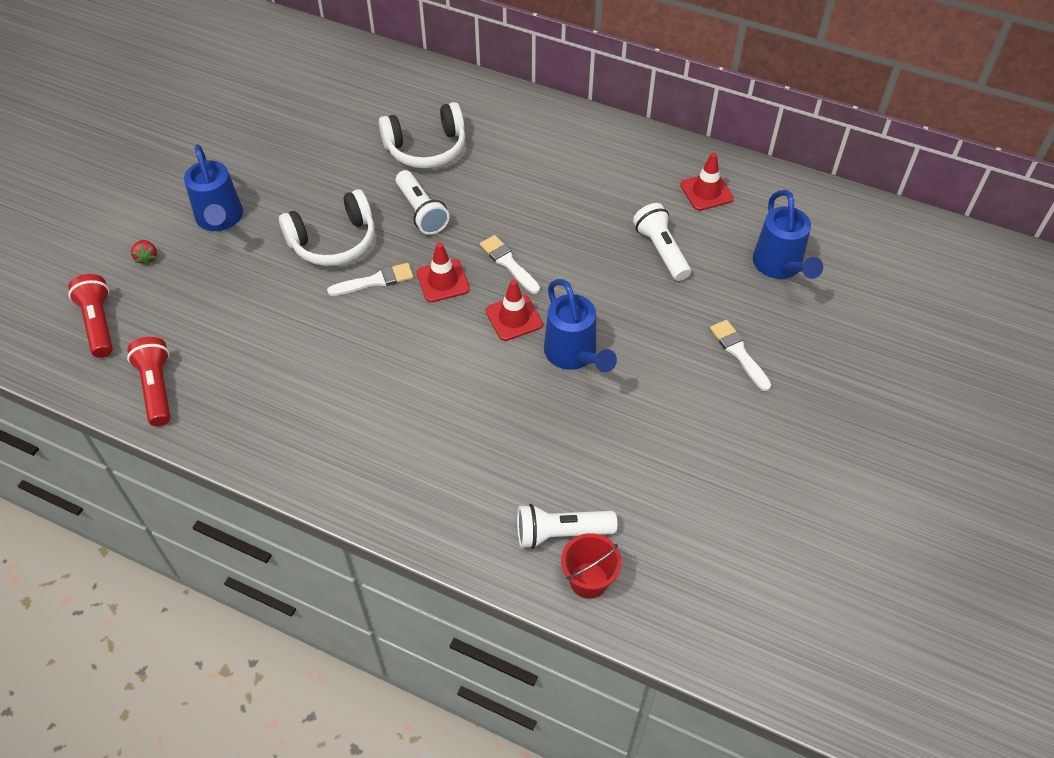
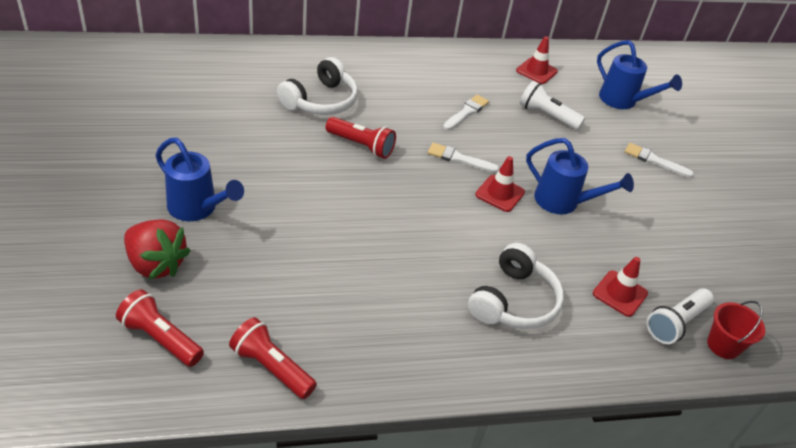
camera: 40 degrees left, 10 degrees down
red strawberry [131,240,157,265] -> red strawberry [124,219,191,280], size x2.32
white headphones [279,189,375,266] -> white headphones moved to [468,243,564,329]
white brush [327,263,414,296] -> white brush moved to [443,95,489,130]
white flashlight [396,170,449,235] -> red flashlight [326,117,396,159]
red traffic cone [416,243,470,302] -> red traffic cone moved to [593,257,648,317]

